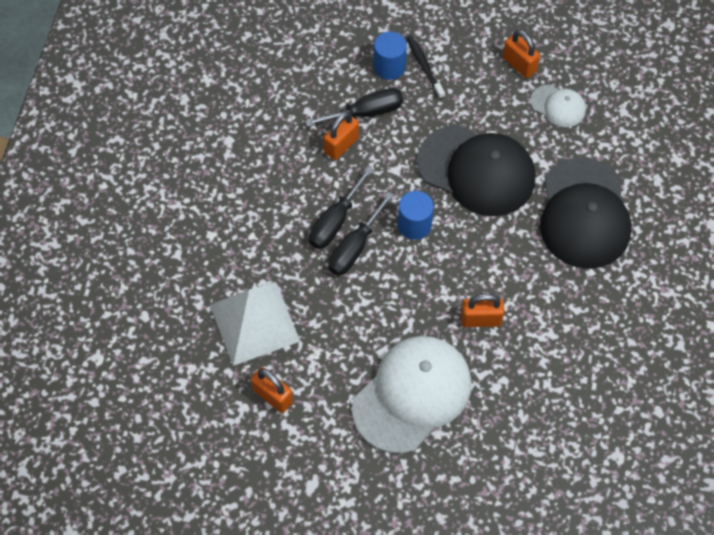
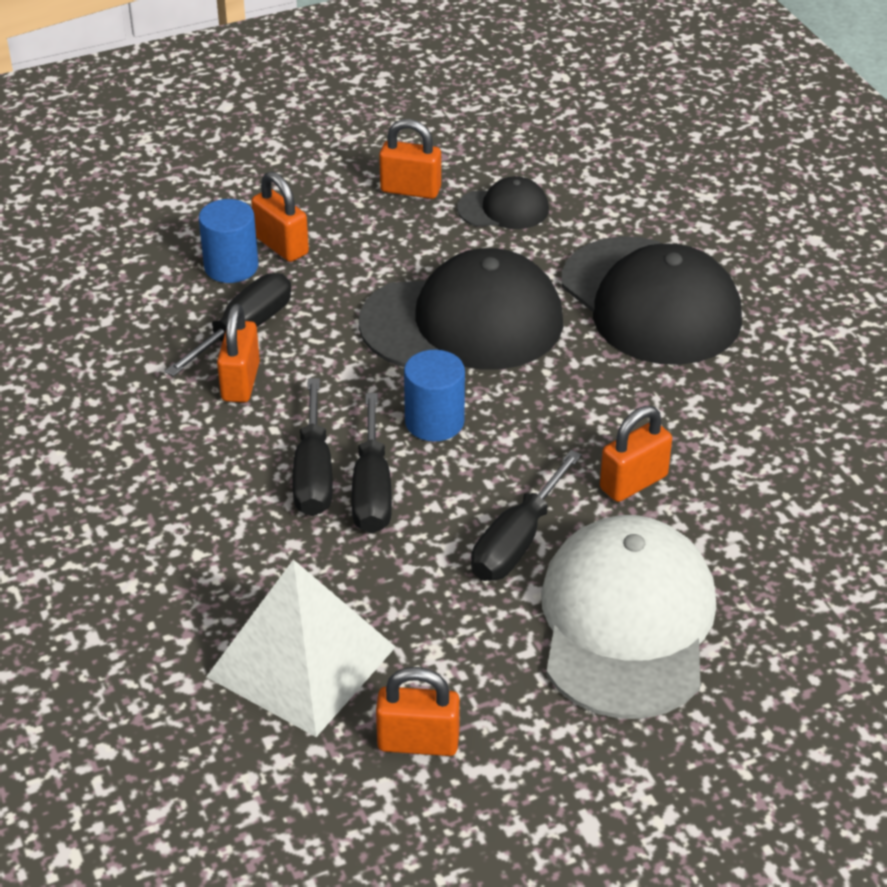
camera: 35 degrees left, 20 degrees down
black toothbrush [406,36,445,99] -> orange padlock [251,172,309,262]
white cap [530,84,586,127] -> black cap [457,176,549,229]
none -> black screwdriver [471,450,582,581]

